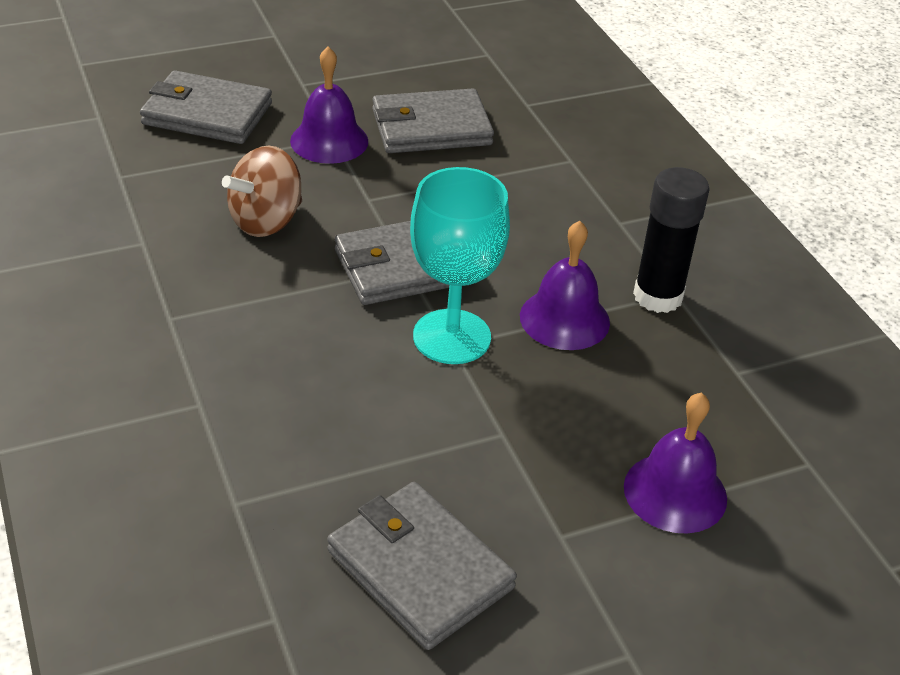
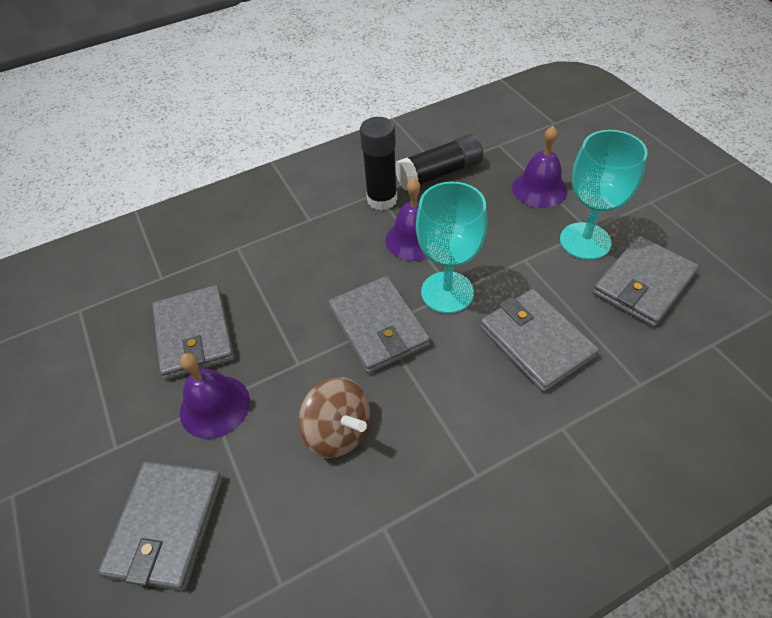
camera: 90 degrees left, 10 degrees up
none -> black glue stick [395,134,483,191]
none -> grey wallet [480,289,599,392]
none -> turquoise goblet [560,130,648,260]

